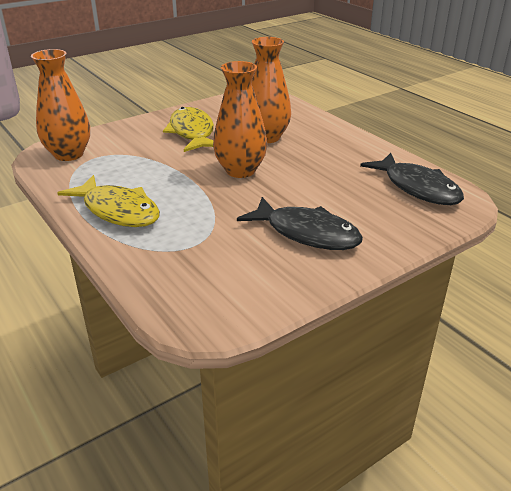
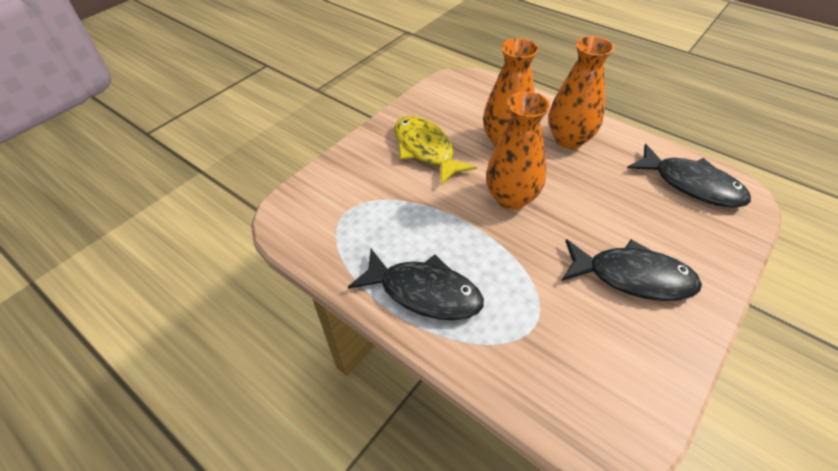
camera: 15 degrees left, 15 degrees up
orange vase [31,49,90,161] -> orange vase moved to [548,36,615,149]
yellow fish [57,175,160,227] -> black fish [348,249,484,321]

